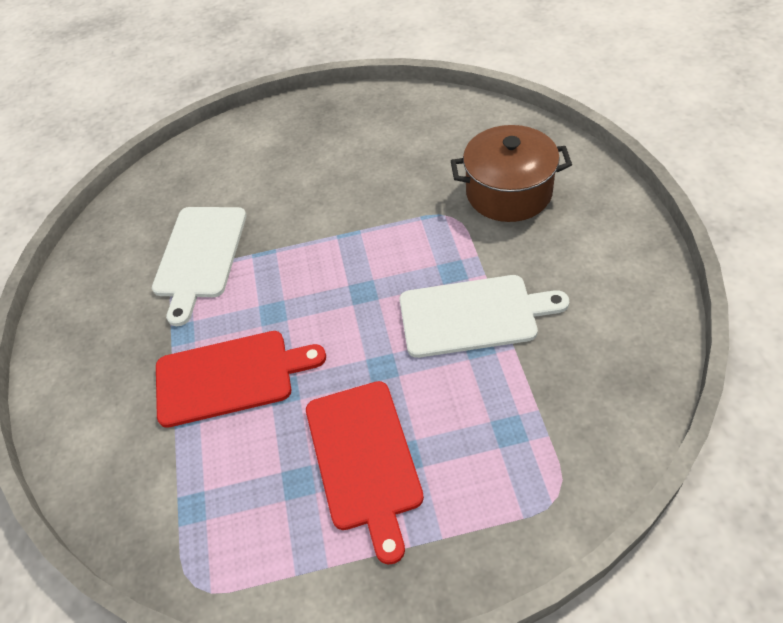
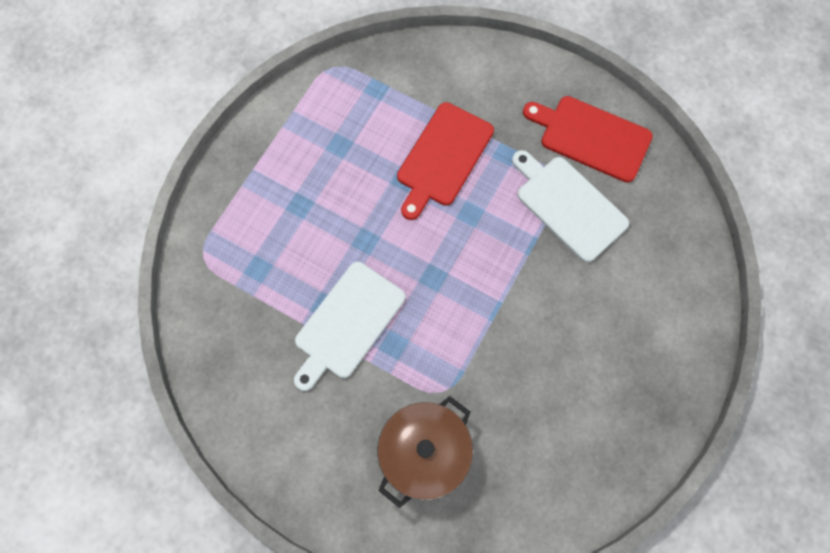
camera: 125 degrees right, 20 degrees up
red cutting board [306,381,424,564] -> red cutting board moved to [523,96,653,183]

